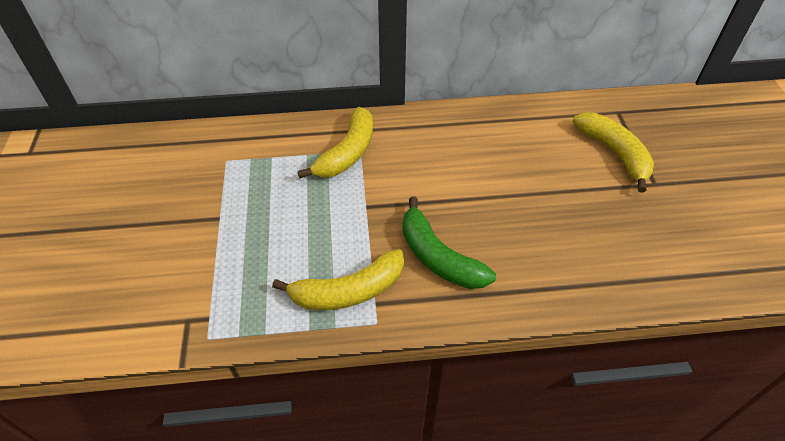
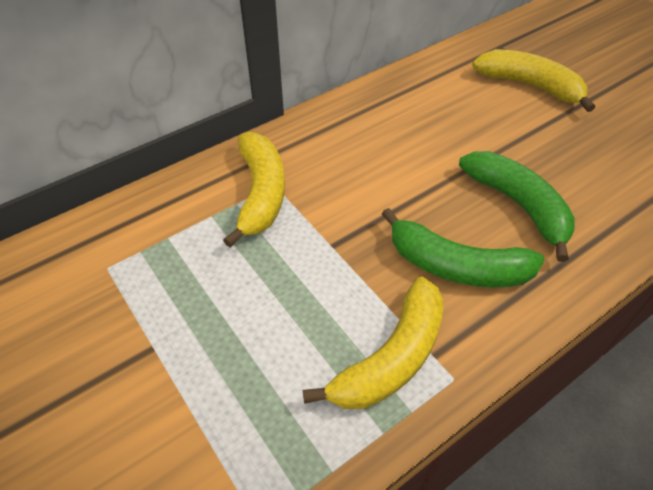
camera: 30 degrees left, 0 degrees up
none -> green banana [459,151,575,262]

